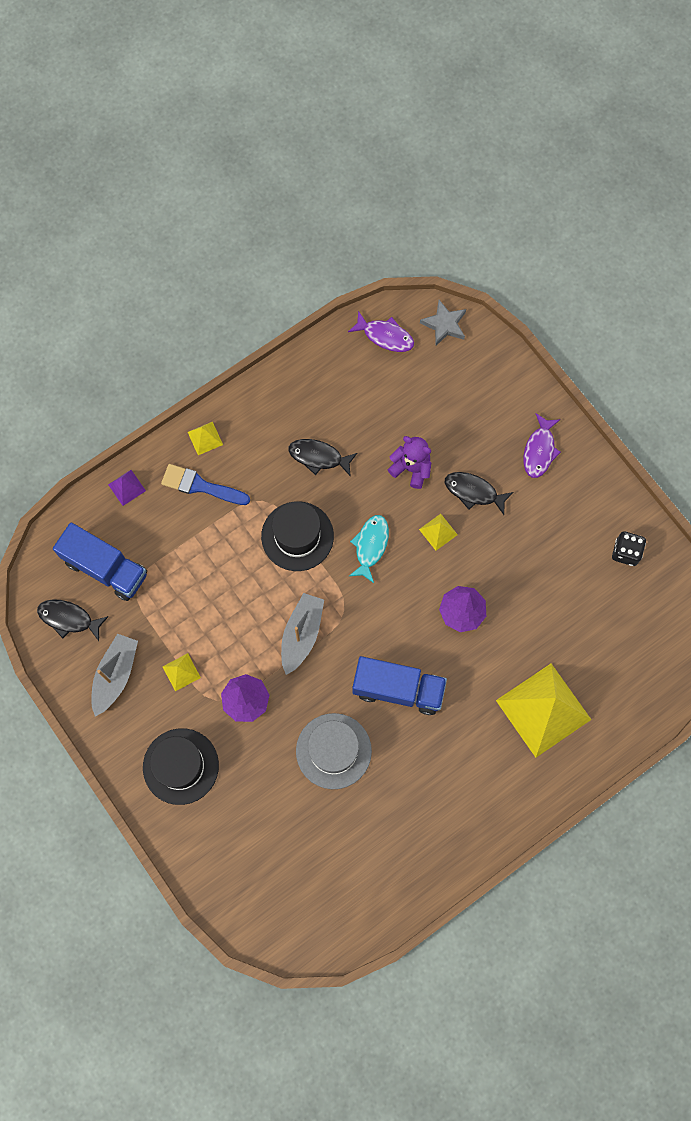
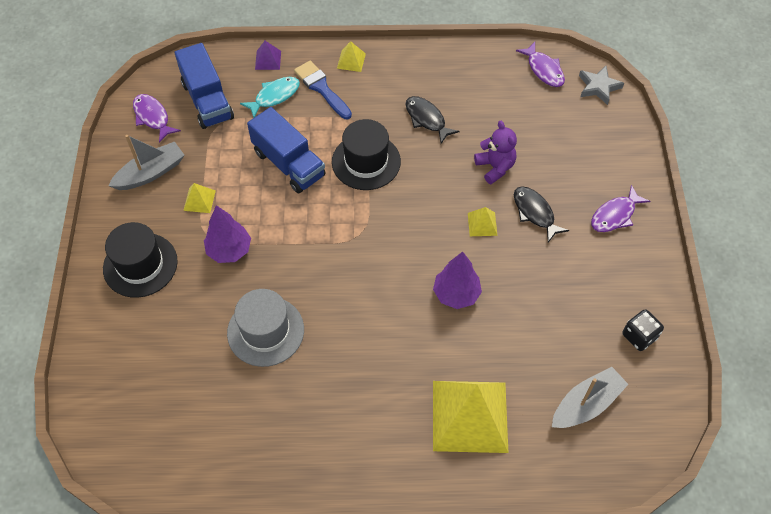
camera: 35 degrees right, 15 degrees down
black fish [37,599,109,641] -> purple fish [133,94,181,143]
grey boat [281,593,324,675] -> grey boat moved to [552,367,629,428]
turquoise fish [349,515,389,583] -> turquoise fish moved to [240,77,300,118]
blue truck [352,656,447,715] -> blue truck moved to [247,107,326,193]

